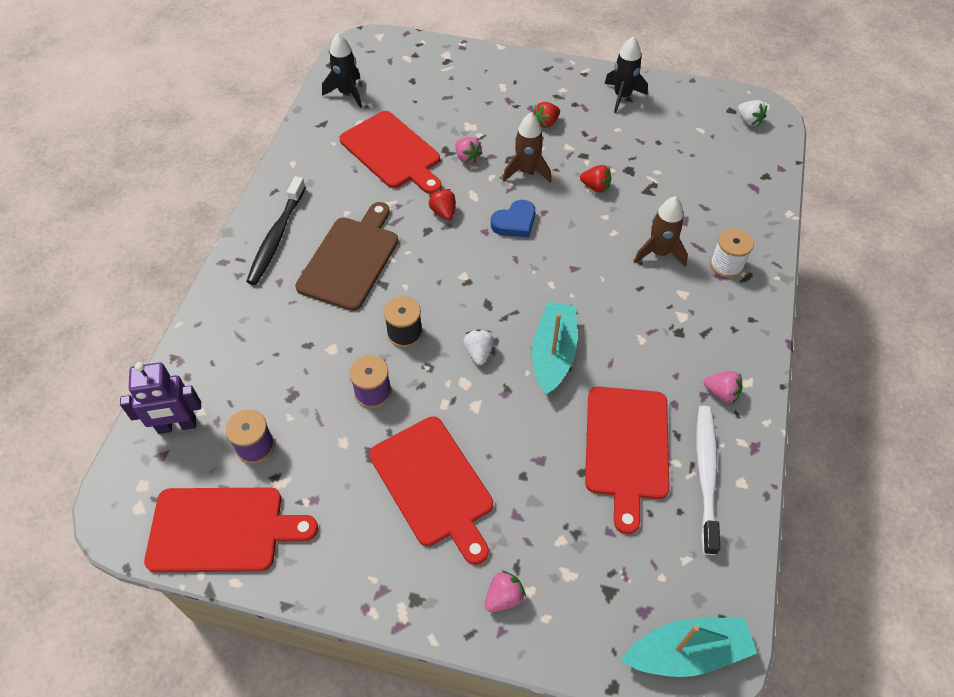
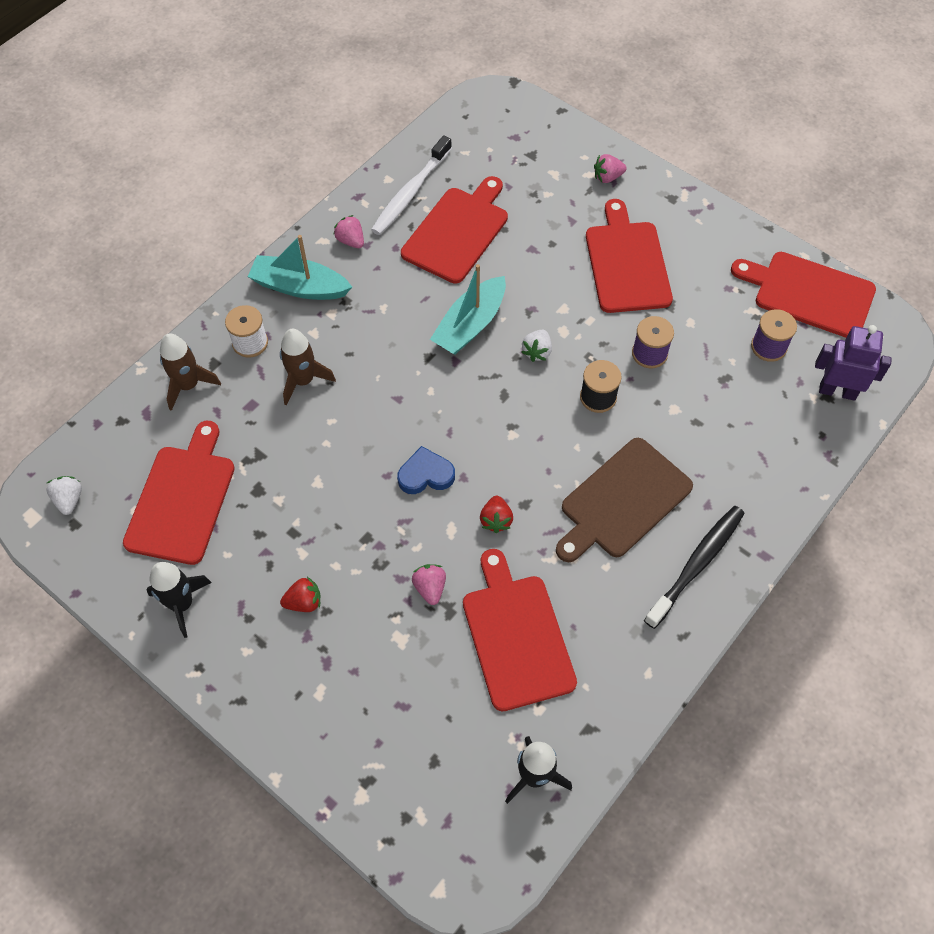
camera: 155 degrees left, 5 degrees up
brown rocket [503,113,551,183] -> brown rocket moved to [160,333,221,411]
red strawberry [580,165,611,192] -> none
turquoise boat [621,617,757,677] -> turquoise boat moved to [248,235,352,300]
none -> red cutting board [123,421,235,565]

